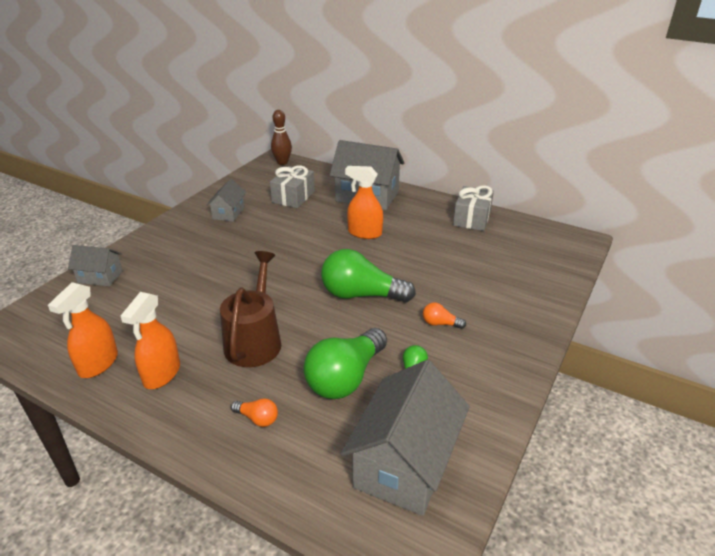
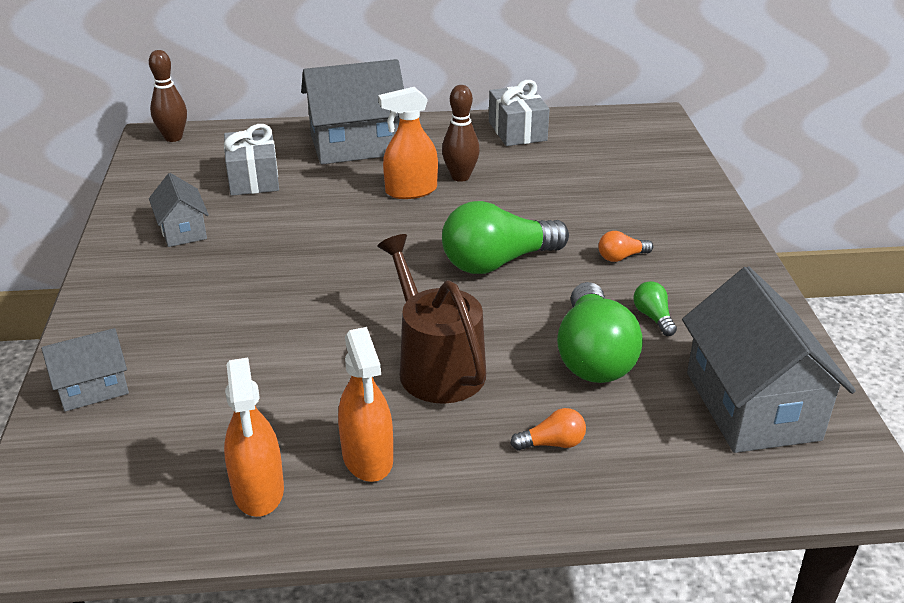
camera: 35 degrees left, 0 degrees up
none -> brown bowling pin [442,85,480,182]

